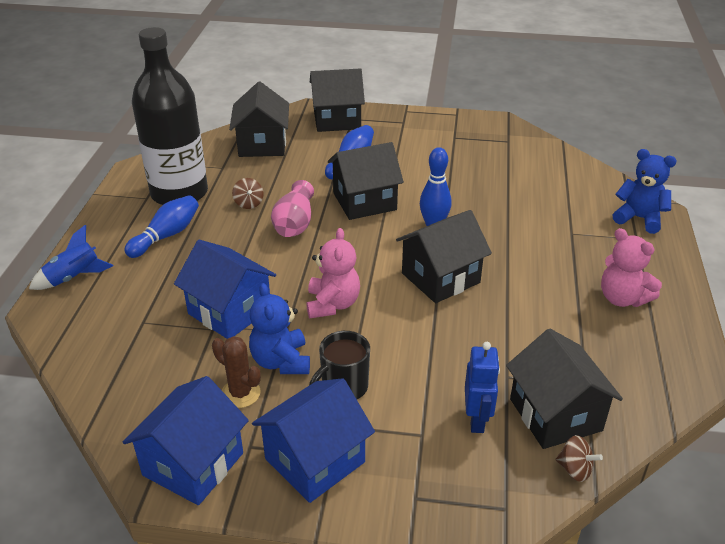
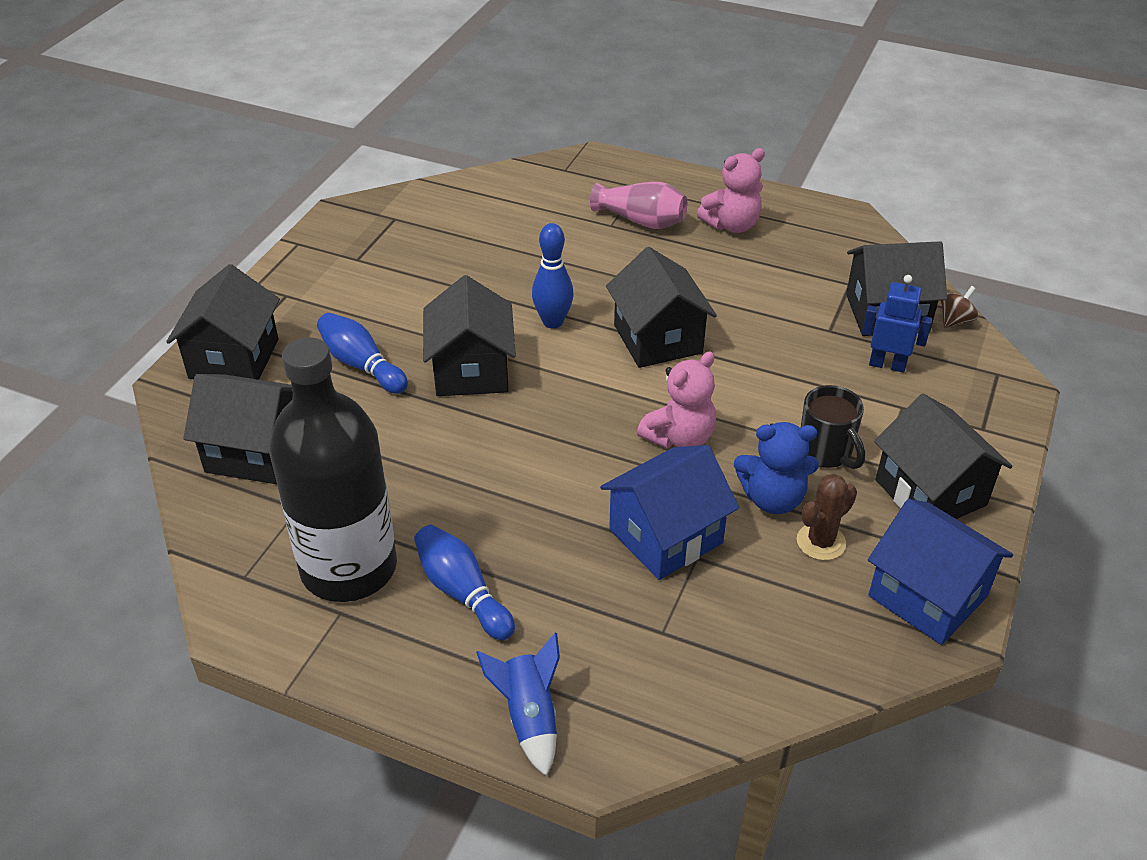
camera: 75 degrees left, 5 degrees up
brown spinning top [232,178,264,209] -> none
blue house [252,378,375,503] -> black house [874,394,1013,519]
pink vase [271,180,314,237] -> pink vase moved to [590,182,687,229]
pink teddy bear [306,228,360,318] -> pink teddy bear turned 120 degrees clockwise [637,352,716,449]
blue teddy bear [613,149,676,234] -> none

